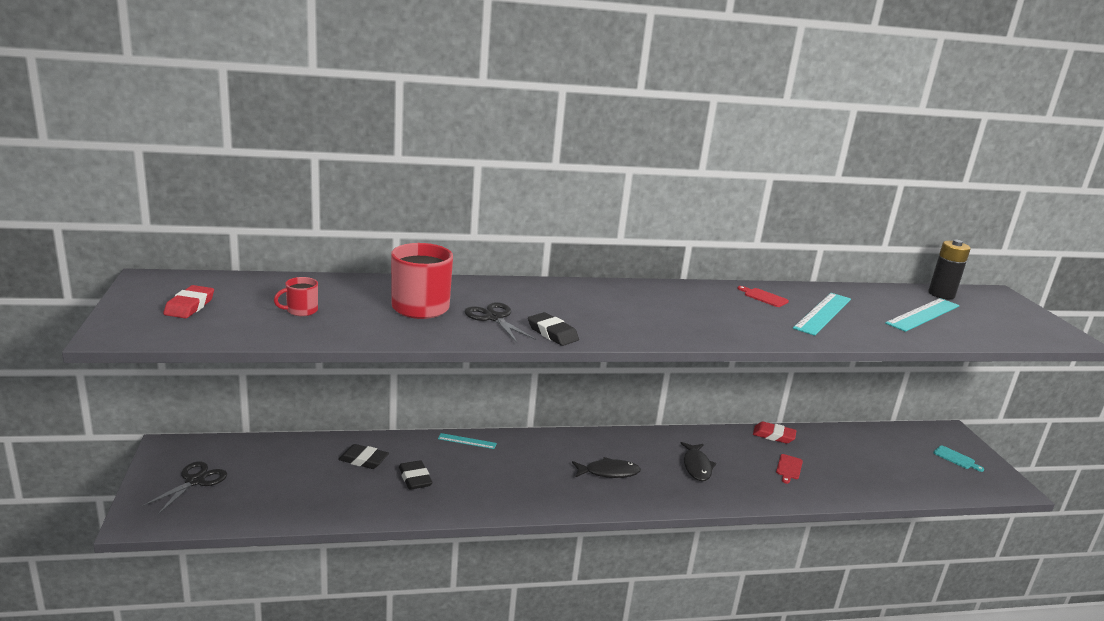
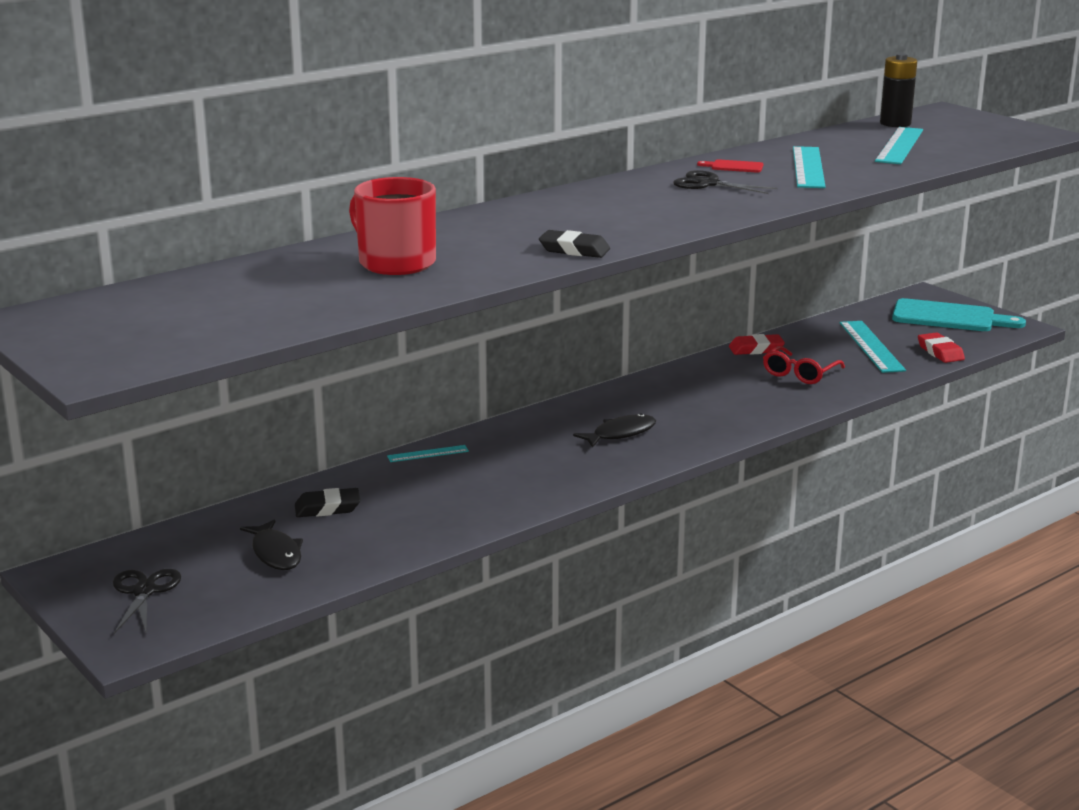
camera: 25 degrees left, 0 degrees up
red eraser [163,285,214,318] -> red eraser moved to [918,332,965,363]
red mug [274,277,318,316] -> none
black eraser [399,460,432,490] -> none
black scissors [464,302,536,343] -> black scissors moved to [673,170,777,194]
black fish [680,442,716,481] -> black fish moved to [240,519,303,570]
red cutting board [776,454,803,484] -> red glasses [763,346,845,384]
turquoise cutting board [933,445,984,472] -> turquoise cutting board [892,298,1026,331], size x2.25
none -> turquoise ruler [840,321,906,373]

